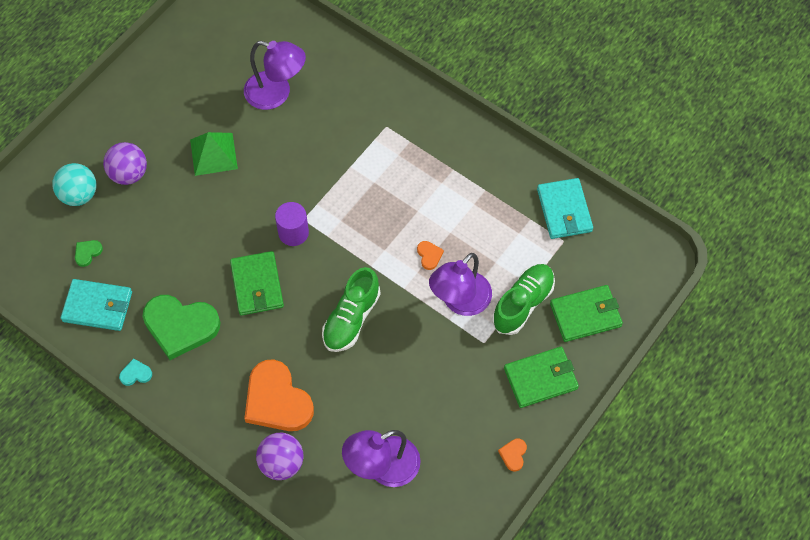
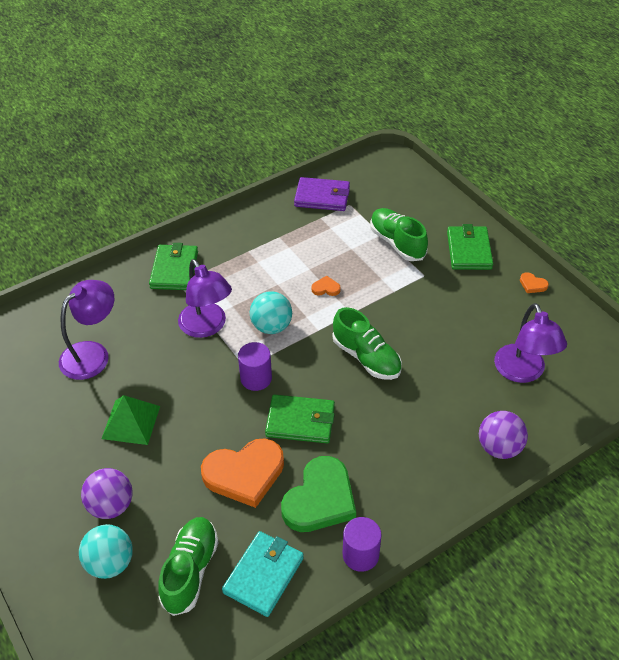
camera: 70 degrees left, 15 degrees down
green heart [75,240,103,267] -> green shoe [158,517,219,616]
turquoise heart [119,358,152,386] -> purple cylinder [343,517,382,572]
orange heart [244,359,314,431] -> orange heart moved to [201,438,284,508]
purple lamp [429,253,492,316] -> purple lamp moved to [178,259,232,338]
turquoise wallet [537,178,593,239] -> purple wallet [294,177,350,211]
green wallet [550,285,623,342] -> green wallet moved to [149,243,198,290]
none -> turquoise ball [250,291,292,334]

